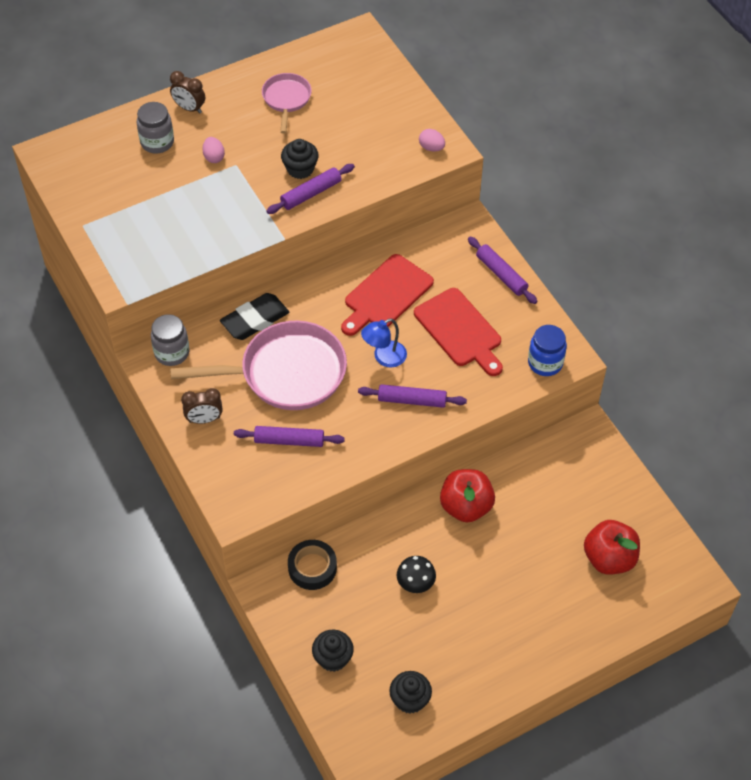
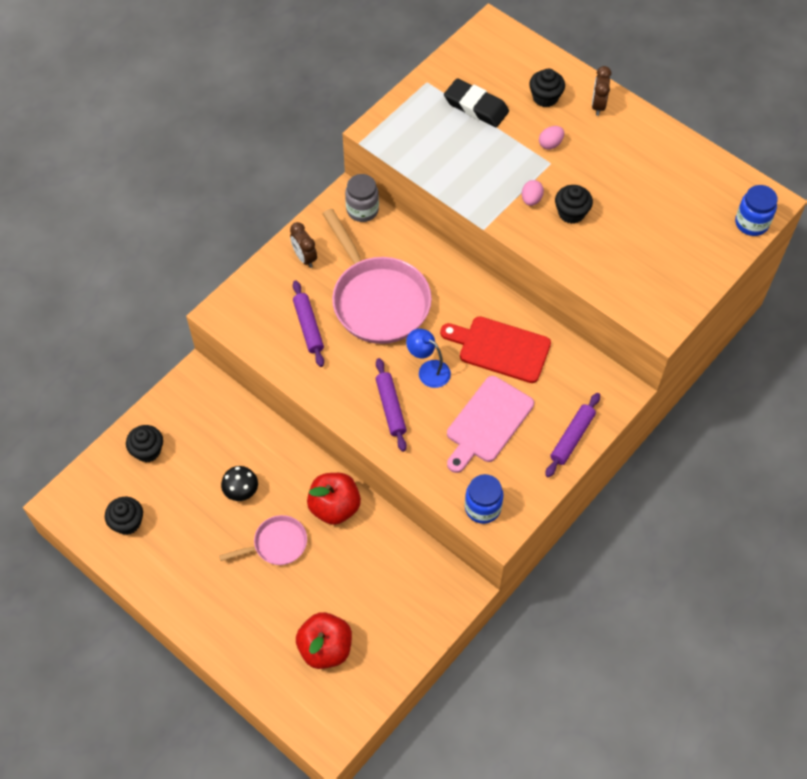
camera: 70 degrees right, 5 degrees up
grey jar [137,102,174,154] -> black cupcake [529,69,565,107]
black eraser [220,293,289,340] -> black eraser moved to [444,78,509,127]
pink pan [262,73,312,134] -> pink pan moved to [219,515,307,565]
purple rolling pin [266,164,355,214] -> none
black tape [288,540,337,590] -> none
red cutting board [414,288,503,376] -> pink cutting board [447,376,534,473]
pink egg [419,129,445,151] -> pink egg moved to [522,180,544,206]
none -> blue jar [735,185,778,236]

